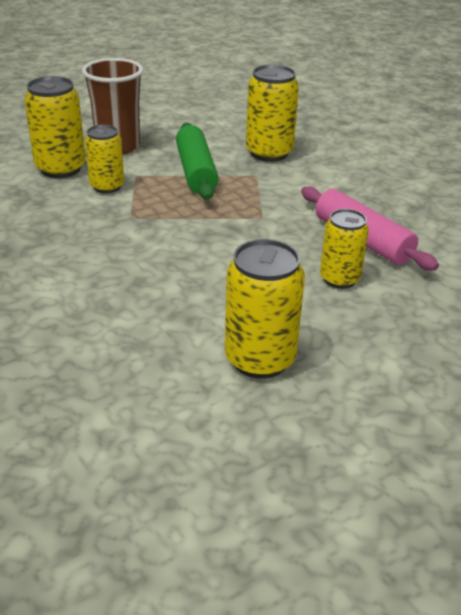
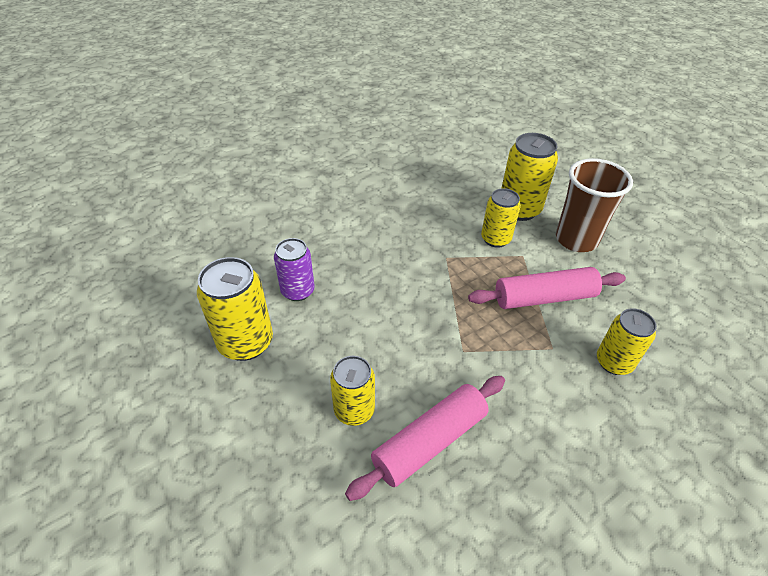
camera: 90 degrees right, 10 degrees up
green rolling pin [176,123,218,200] -> pink rolling pin [468,267,626,309]
yellow can [246,64,299,162] -> yellow can [597,308,657,375], size x0.66
none -> purple can [274,238,315,301]

